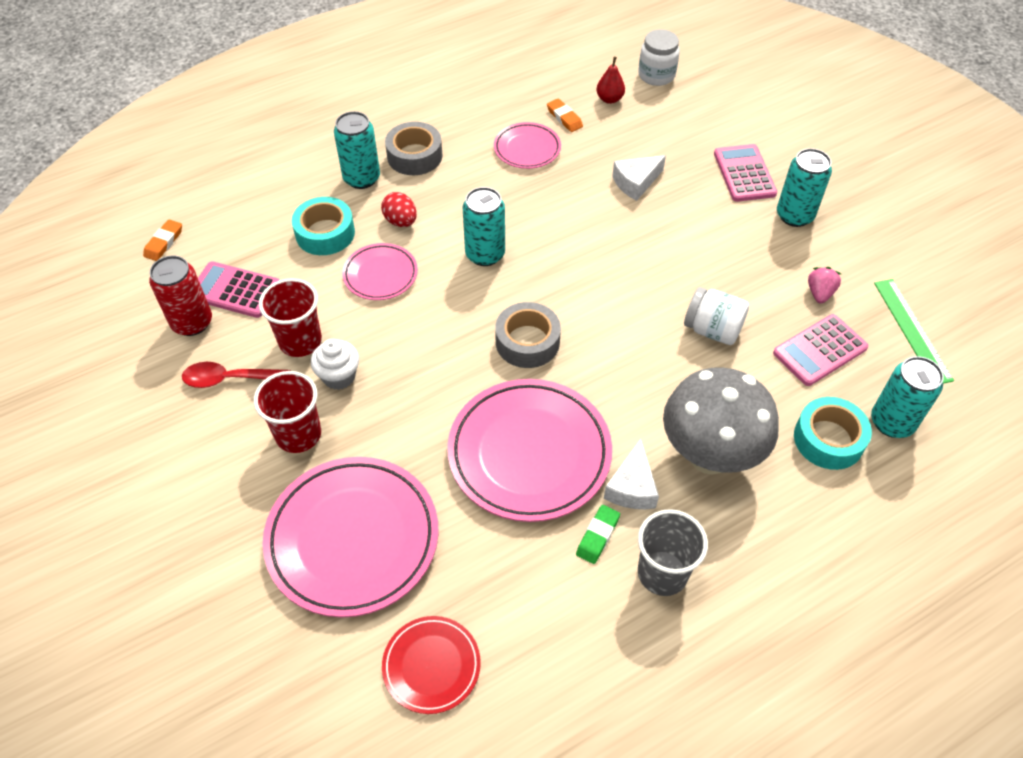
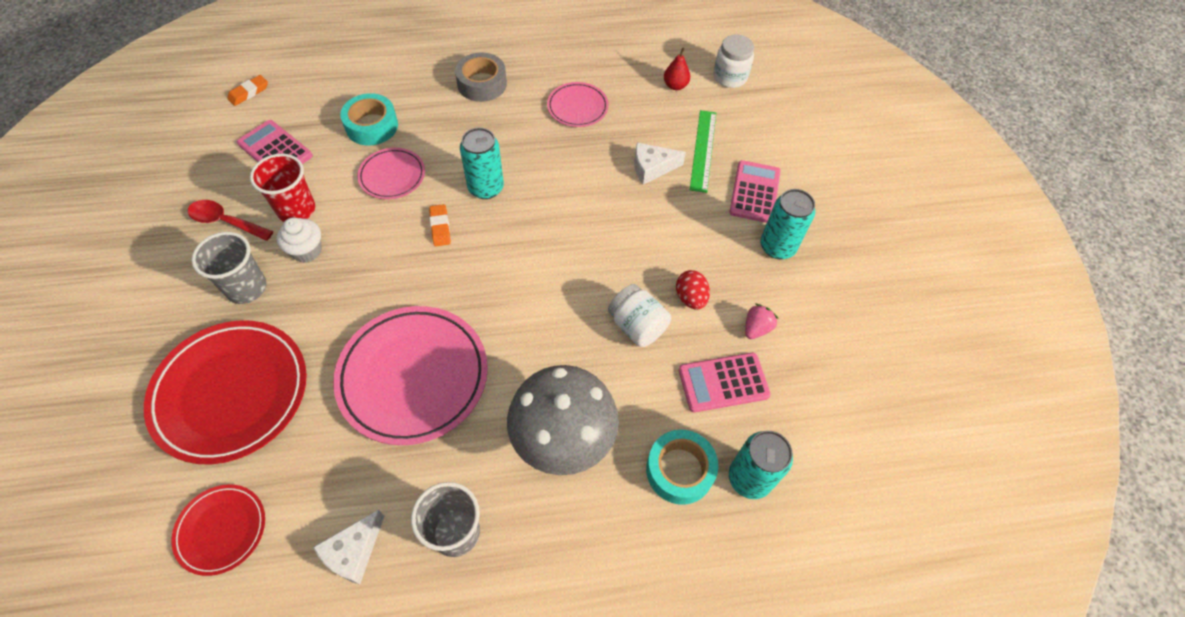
camera: 20 degrees right, 5 degrees up
red can [149,256,212,336] -> none
red cup [254,371,321,453] -> grey cup [192,232,266,304]
pink plate [262,457,439,618] -> red plate [144,320,307,464]
turquoise can [334,111,380,189] -> none
red egg [381,192,417,227] -> red egg moved to [676,270,710,310]
grey tape [495,302,561,368] -> none
orange eraser [547,98,583,132] -> orange eraser moved to [429,204,451,246]
green eraser [576,505,620,564] -> none
white cheese [604,439,659,509] -> white cheese moved to [313,510,384,585]
green ruler [874,279,954,384] -> green ruler moved to [690,110,716,193]

